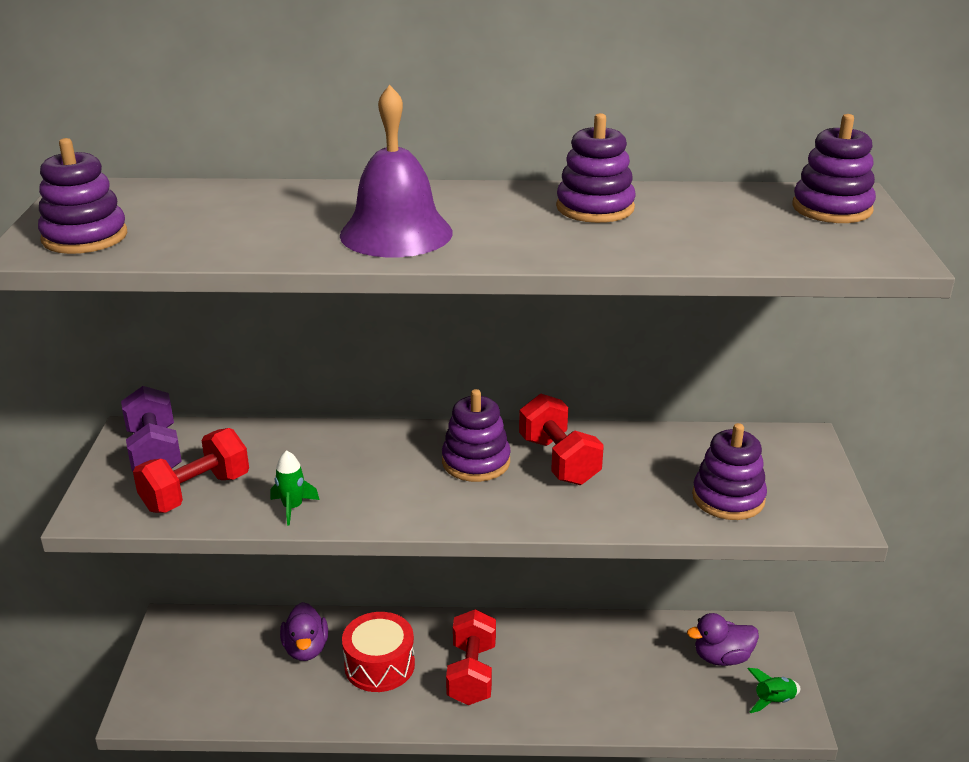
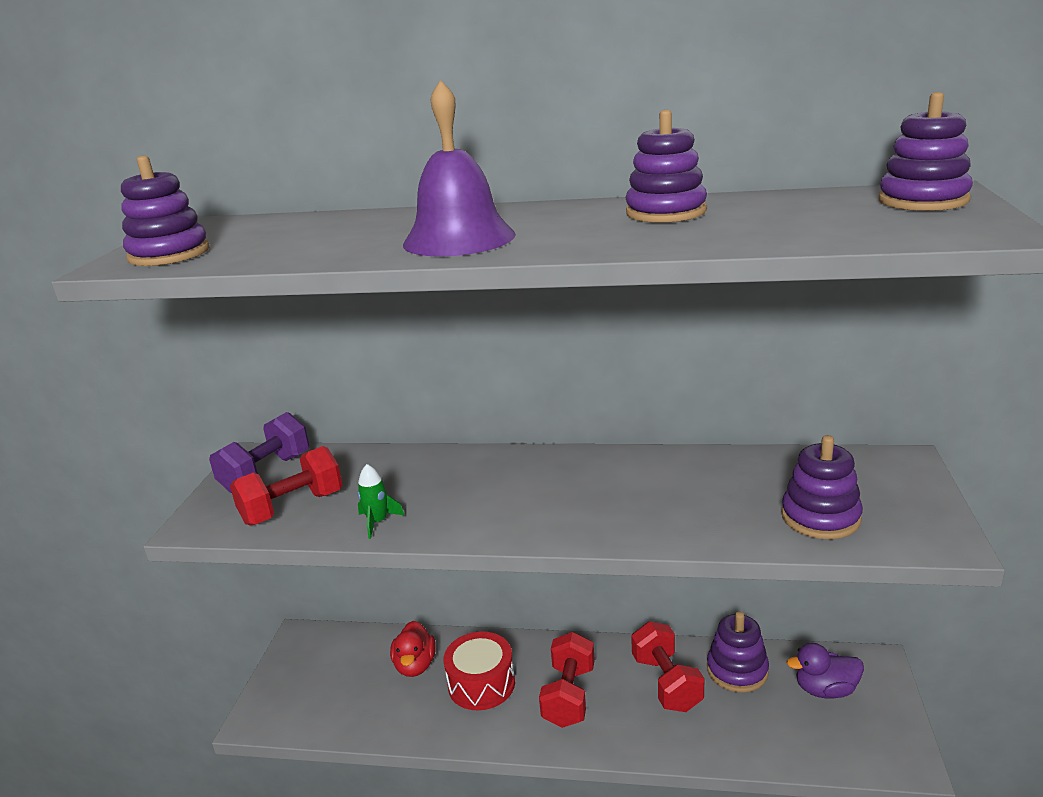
camera: 10 degrees right, 5 degrees down
purple dumbbell [121,386,182,471] -> purple dumbbell turned 45 degrees clockwise [209,412,309,493]
purple duck [280,602,328,661] -> red duck [390,621,436,677]
purple stacking toy [442,389,511,482] -> purple stacking toy moved to [707,611,769,693]
red dumbbell [519,394,604,485] -> red dumbbell moved to [631,621,705,712]
green rocket [748,668,800,713] -> none

